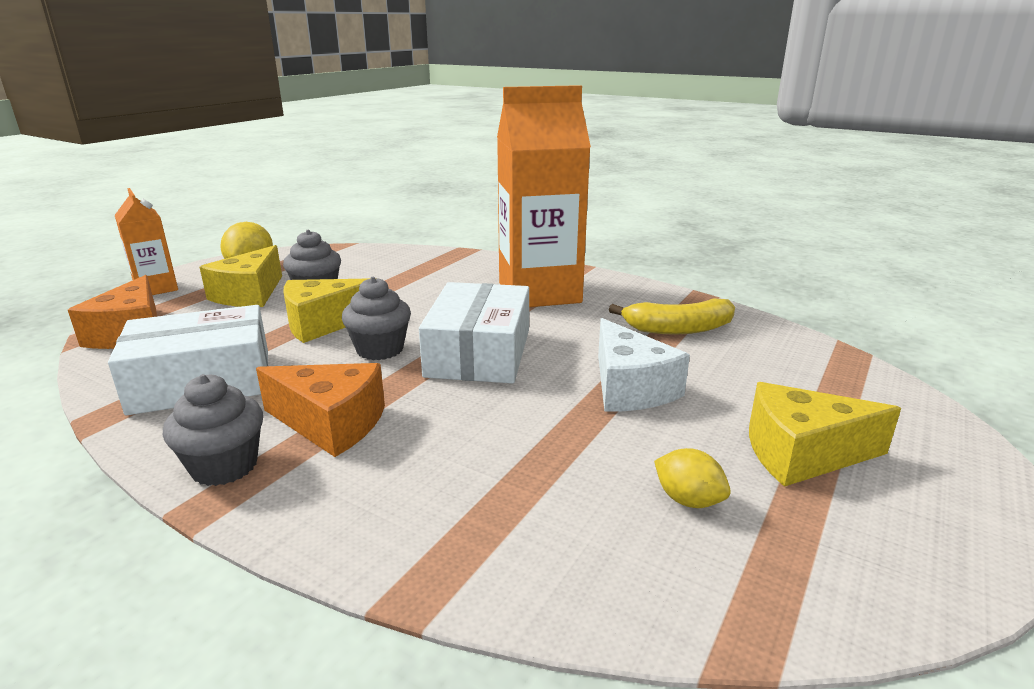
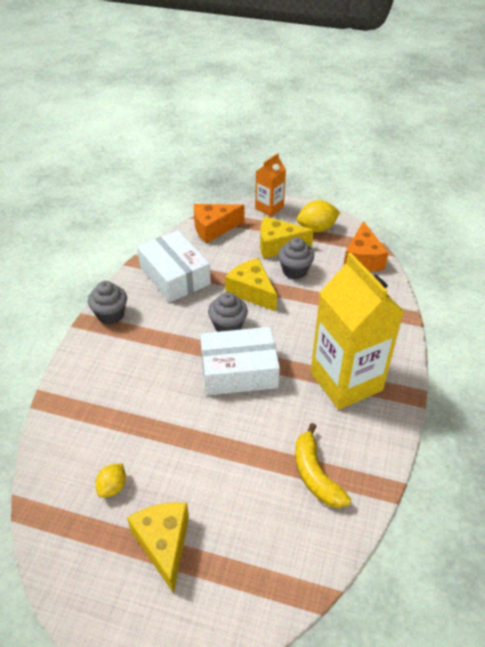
camera: 75 degrees right, 20 degrees up
orange cheese [256,363,385,457] -> orange cheese moved to [344,221,388,272]
orange carton [497,85,591,307] -> yellow carton [310,253,404,410]
white cheese [598,318,690,412] -> none

